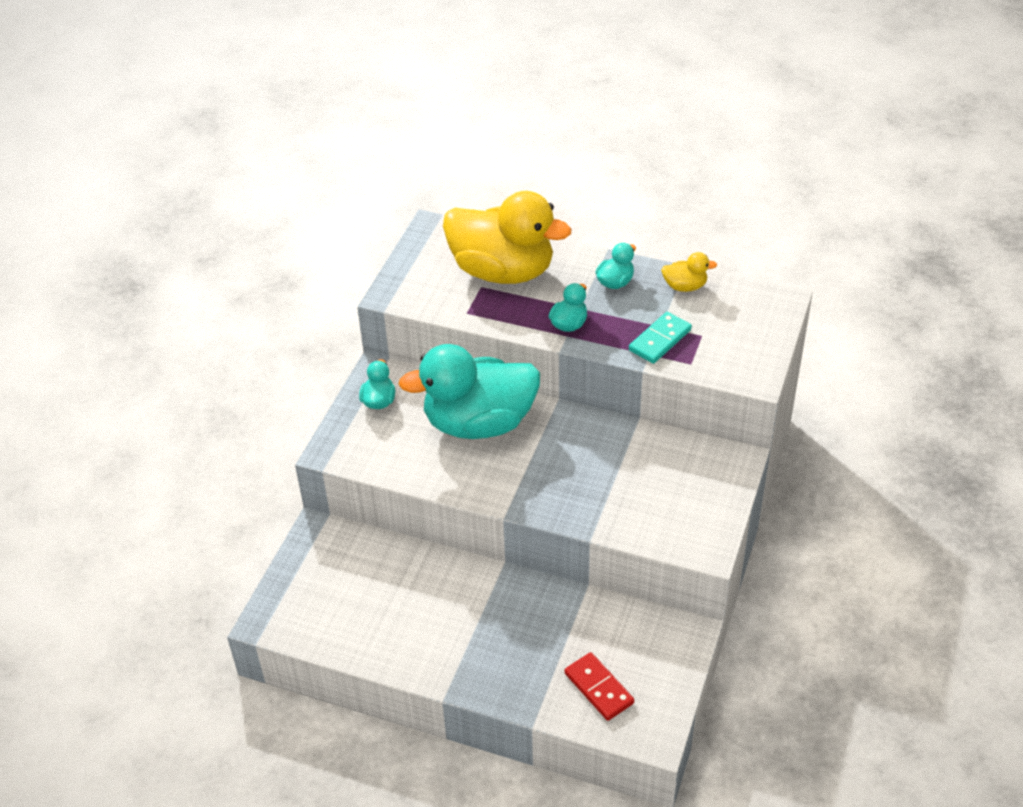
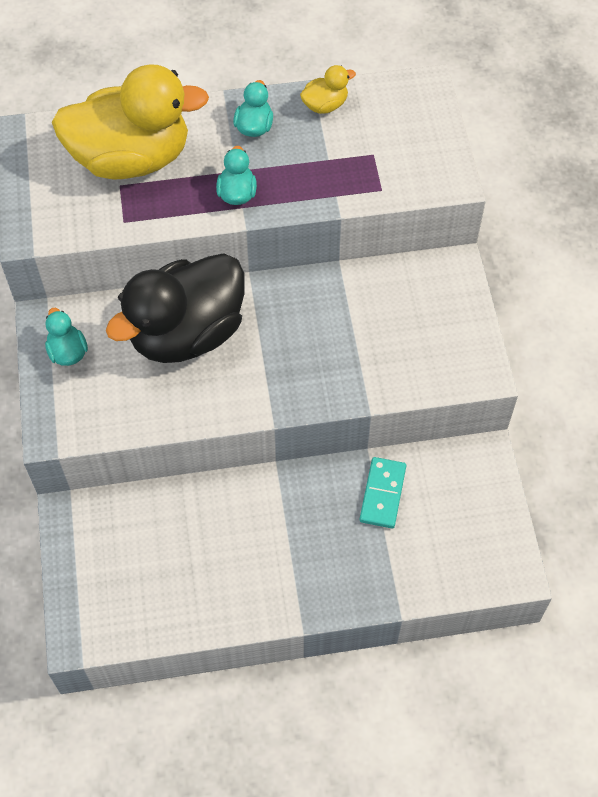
camera: 30 degrees left, 15 degrees up
turquoise duck [398,344,540,439] -> black duck [106,253,245,363]
red domino [564,652,634,721] -> none
turquoise domino [629,312,692,364] -> turquoise domino moved to [360,457,406,528]

